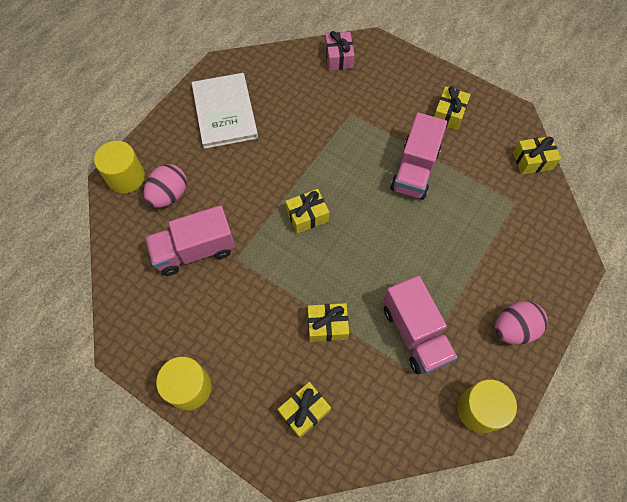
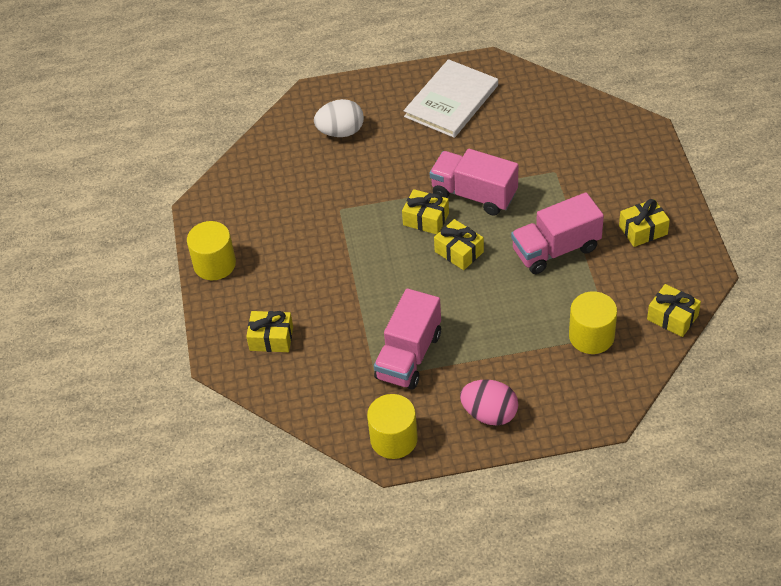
camera: 50 degrees right, 15 degrees down
yellow cylinder [94,141,145,193] -> yellow cylinder moved to [569,292,617,354]
pink egg [144,164,187,208] -> white egg [314,99,364,137]
pink truck [145,205,235,276] -> pink truck moved to [429,149,518,216]
yellow gift [308,303,349,342] -> yellow gift moved to [434,219,484,270]
pink gift [325,31,355,70] -> none

